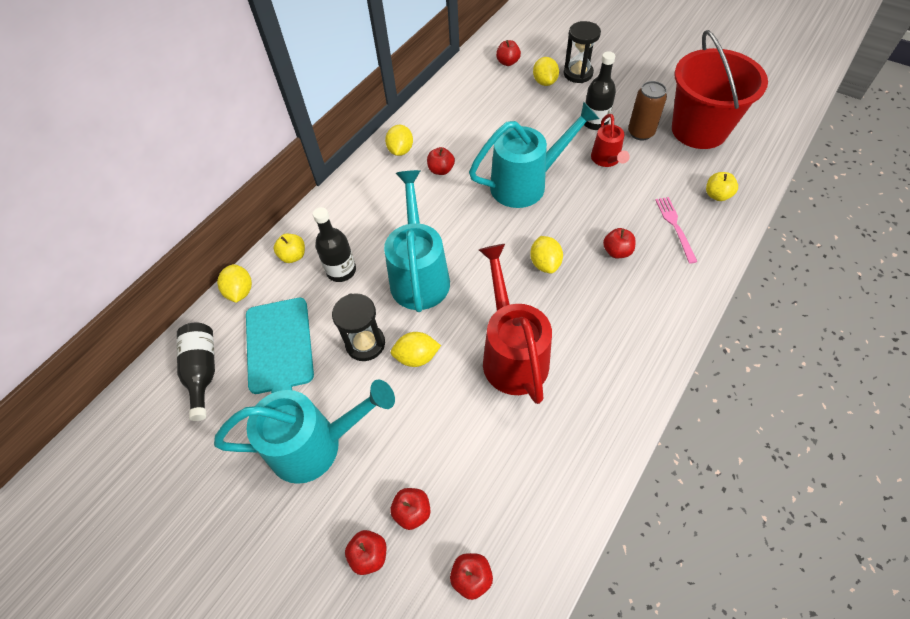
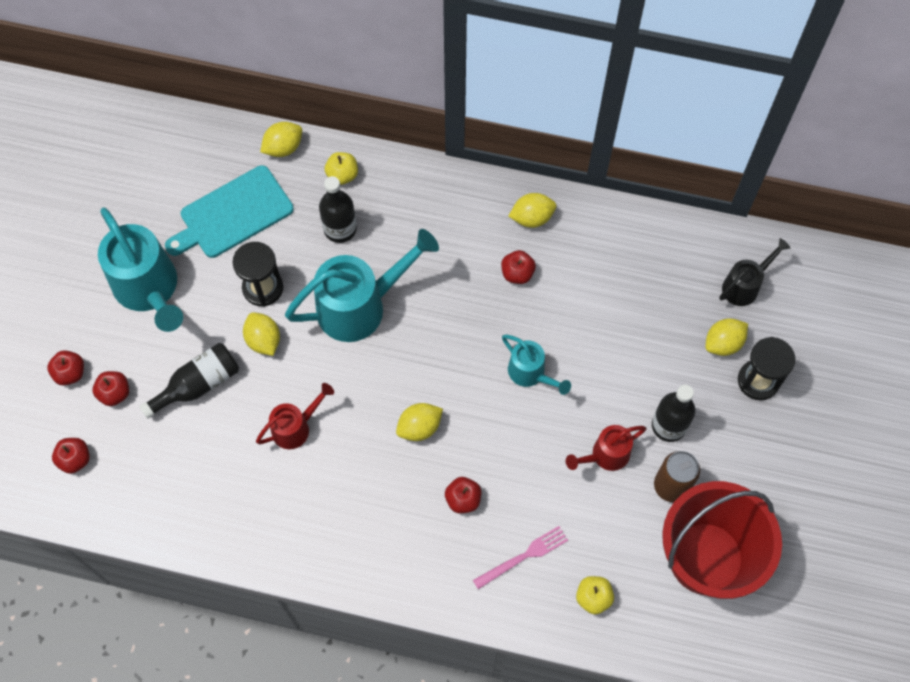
camera: 65 degrees right, 10 degrees up
black bottle [176,323,215,421] -> black bottle moved to [139,343,239,419]
turquoise watering can [469,102,599,208] -> turquoise watering can [502,335,571,395], size x0.54
red watering can [479,244,552,404] -> red watering can [256,383,334,449], size x0.54
red apple [496,40,521,66] -> black watering can [720,238,790,306]

